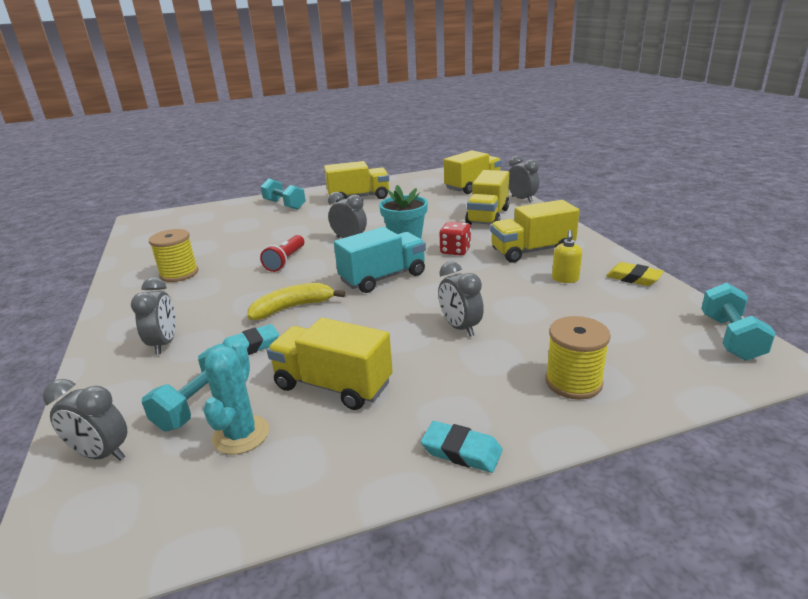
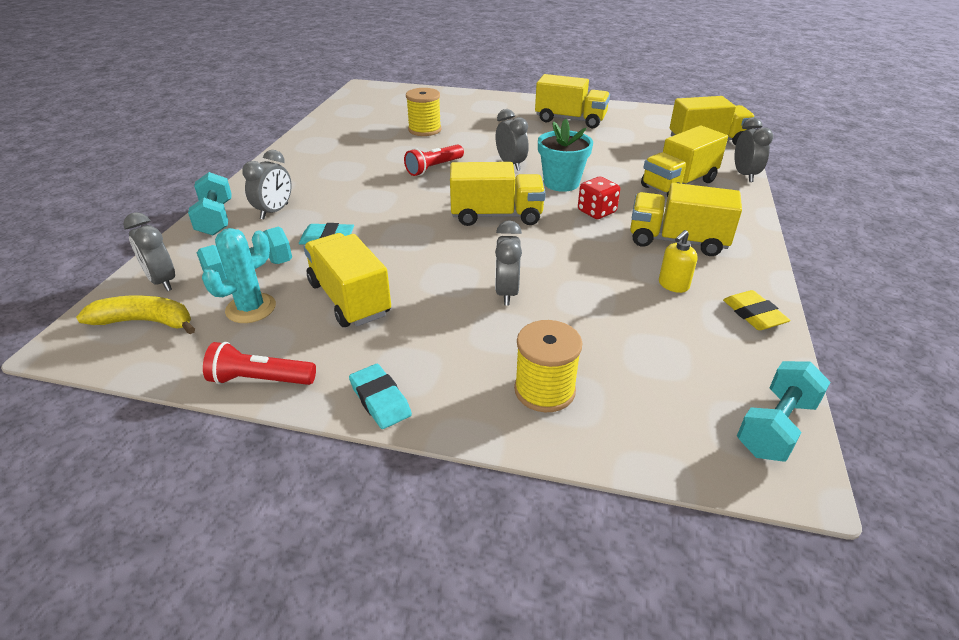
camera: 30 degrees right, 10 degrees up
yellow spool [149,229,198,282] -> yellow spool moved to [406,88,441,136]
yellow banana [248,283,345,320] -> yellow banana moved to [76,296,195,334]
turquoise dumbbell [261,178,306,210] -> turquoise dumbbell moved to [188,172,232,236]
turquoise truck [334,227,426,293] -> yellow truck [450,162,546,226]
none -> red flashlight [203,342,316,385]

